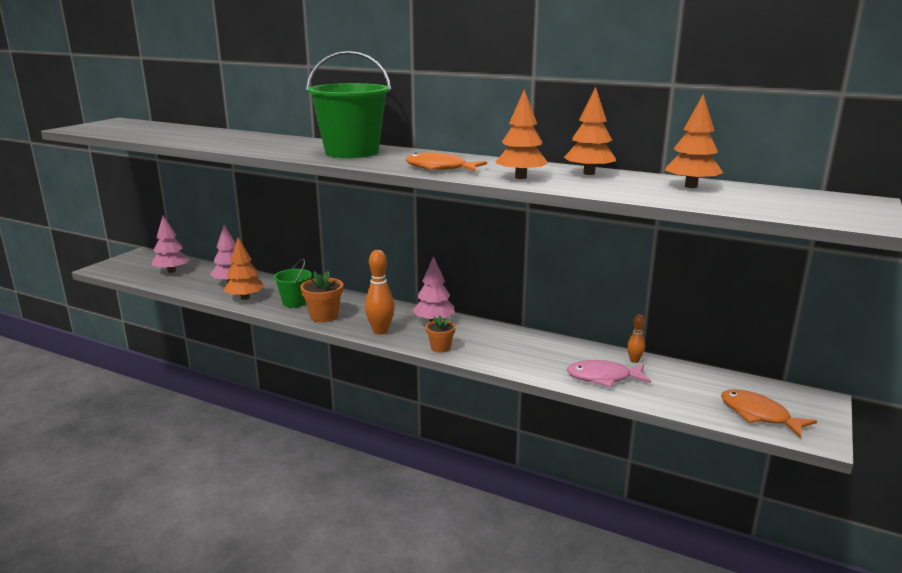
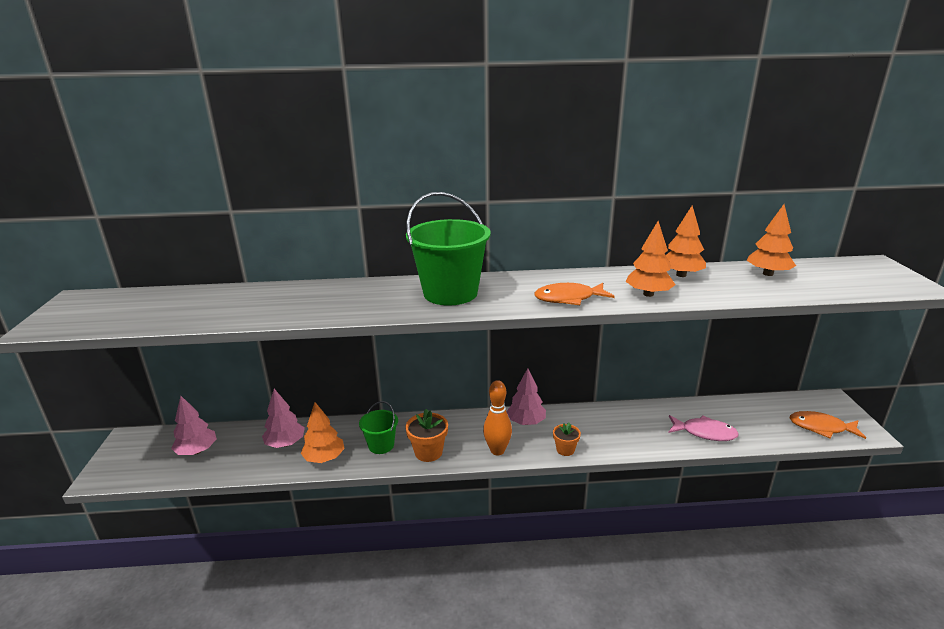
camera: 30 degrees left, 5 degrees up
pink fish [567,360,651,387] -> pink fish turned 135 degrees counterclockwise [668,415,739,441]
orange bowling pin [627,314,645,363] -> none

